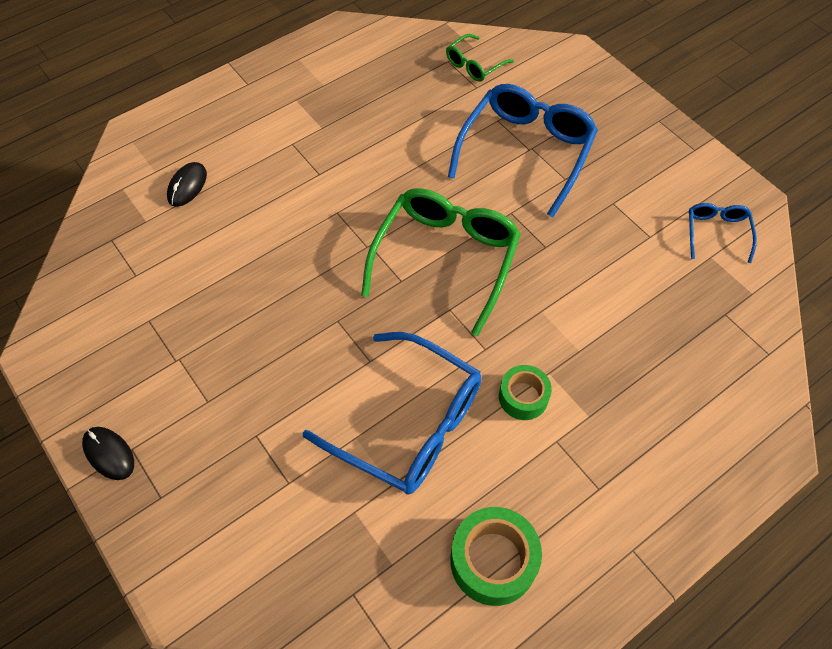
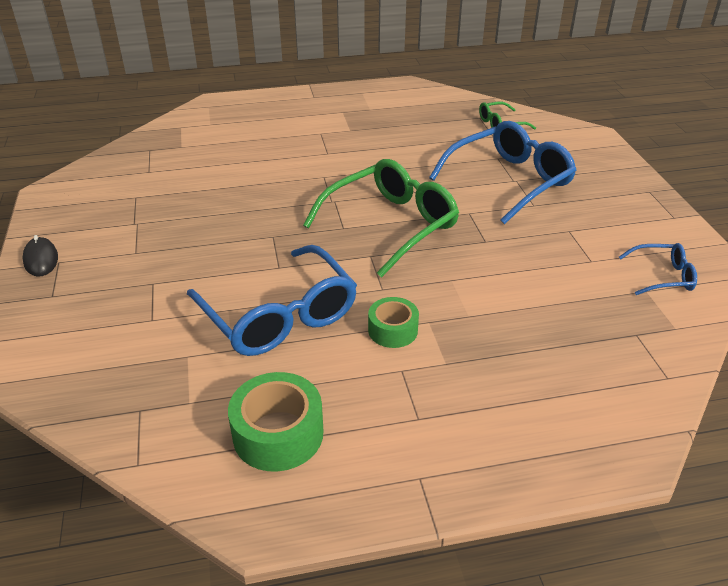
camera: 25 degrees right, 20 degrees down
black mouse [167,162,207,207] -> none
blue glasses [689,203,757,263] -> blue glasses turned 60 degrees clockwise [619,243,697,295]

